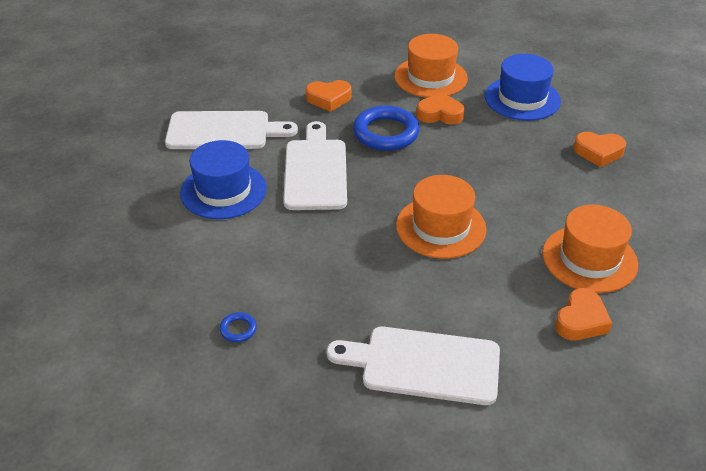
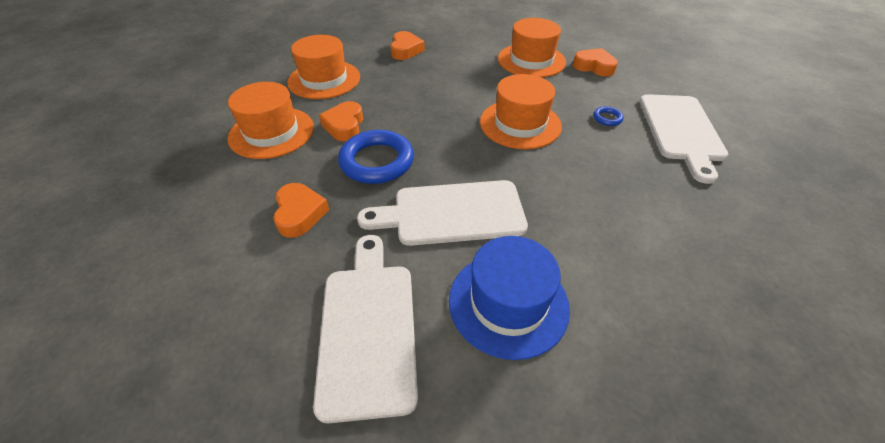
camera: 95 degrees left, 5 degrees up
blue ring [219,312,257,342] -> blue ring moved to [593,106,624,126]
blue hat [485,54,561,121] -> orange hat [287,35,360,99]

